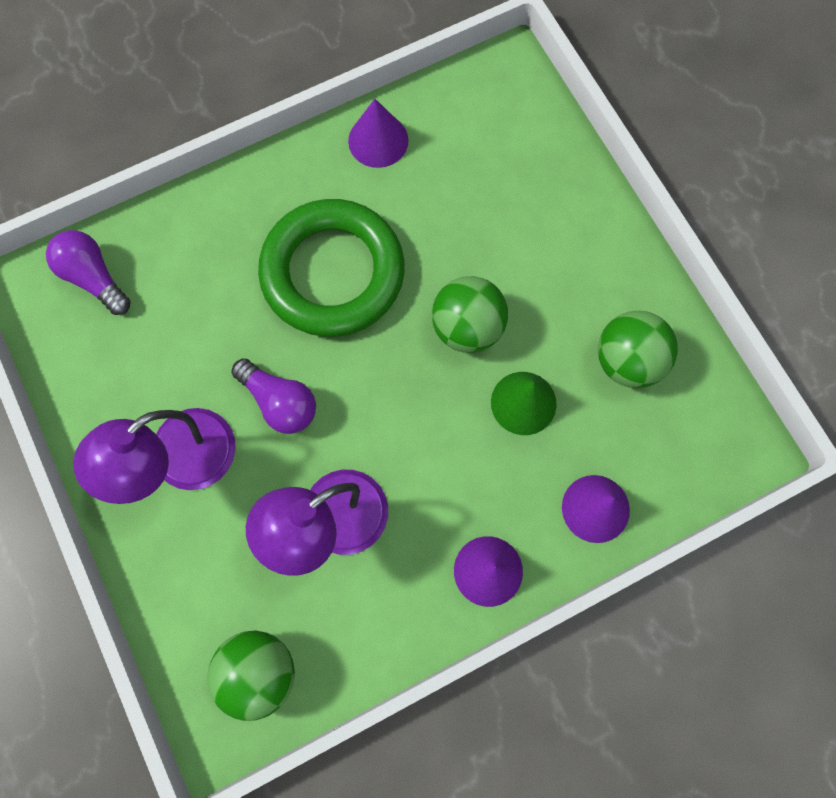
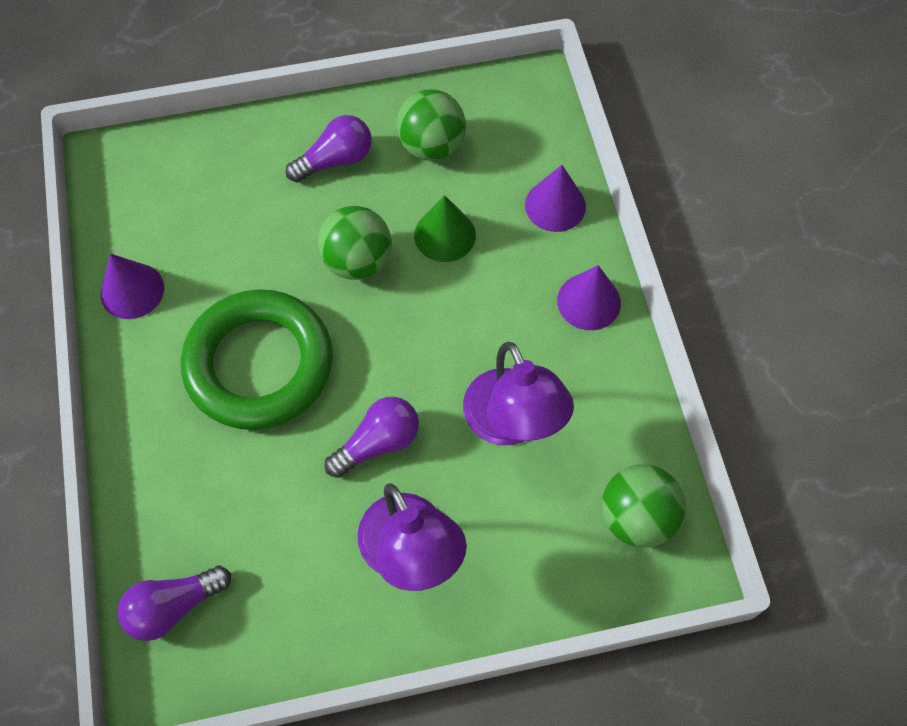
camera: 75 degrees left, 10 degrees down
none -> purple light bulb [286,115,372,182]

